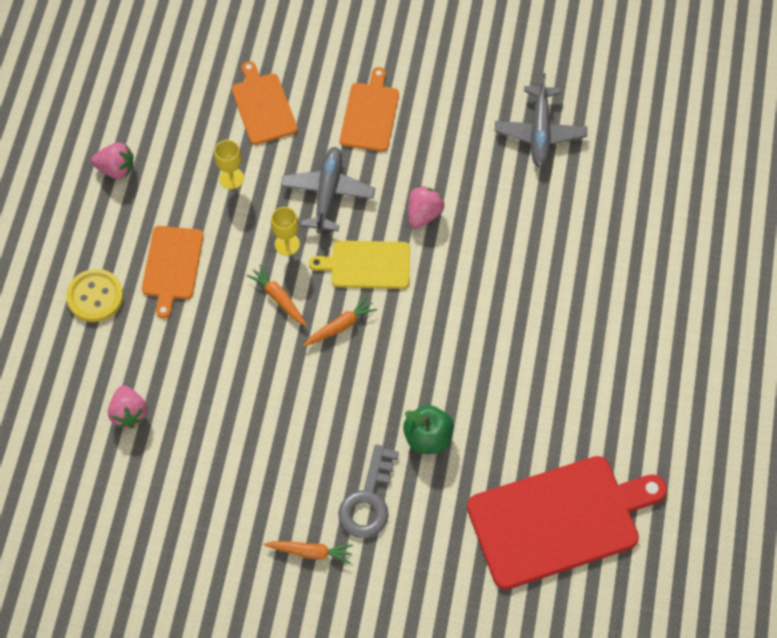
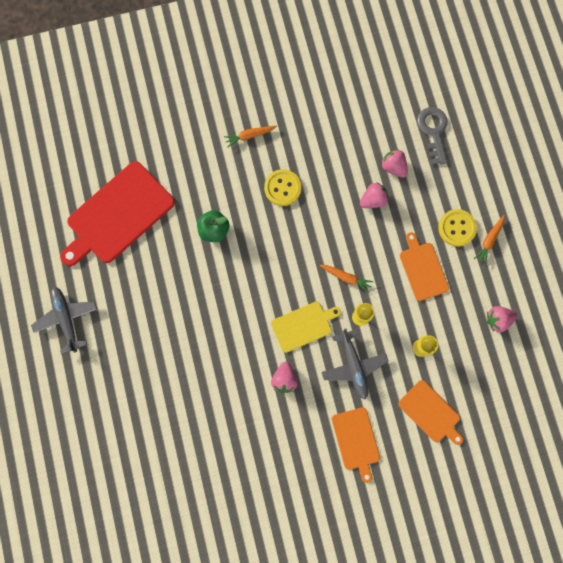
camera: 155 degrees right, 15 degrees up
orange carrot [303,296,377,347] -> orange carrot moved to [474,215,505,265]
grey key [338,444,399,538] -> grey key moved to [417,107,448,165]
grey plane [495,73,587,167] -> grey plane moved to [31,287,97,354]
none -> yellow button [264,169,301,206]
none -> pink strawberry [360,183,389,208]

